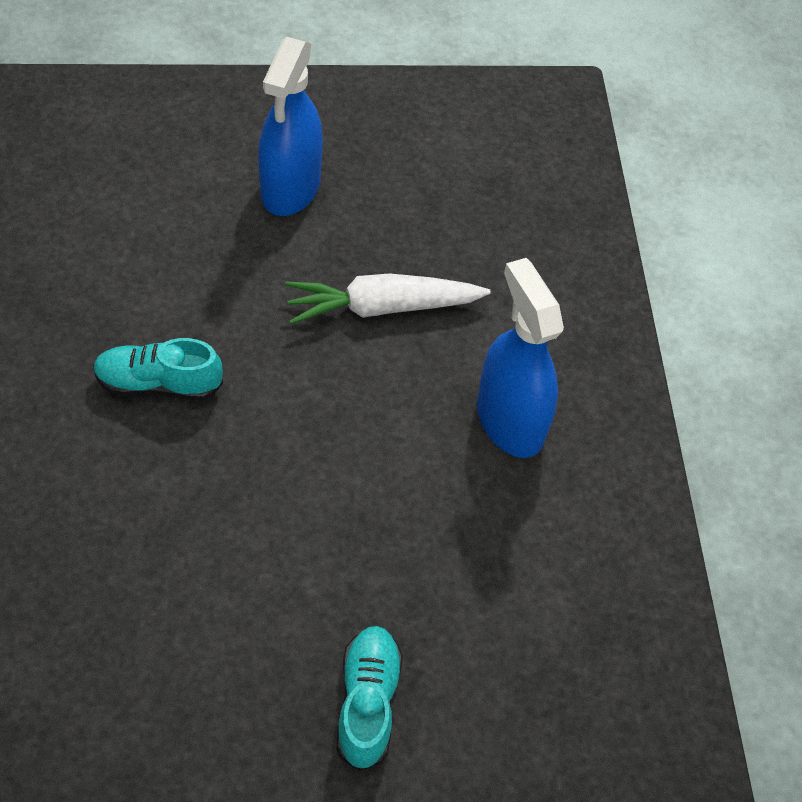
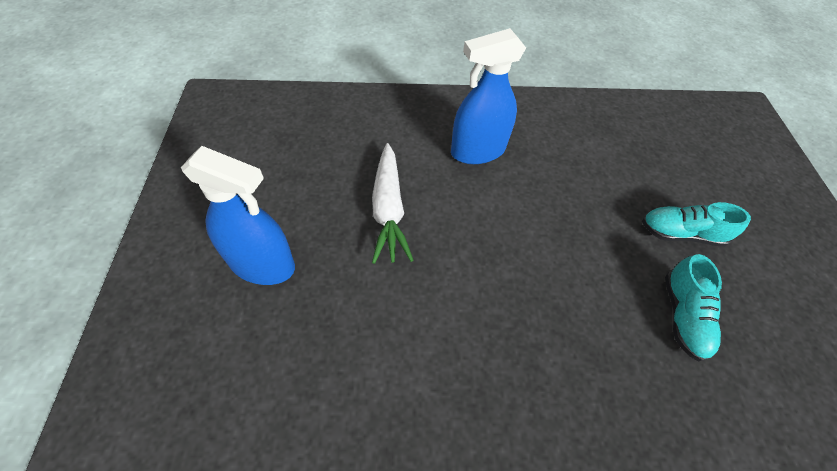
camera: 85 degrees left, 0 degrees up
turquoise shoe [93,338,223,400] -> turquoise shoe moved to [665,254,722,362]

